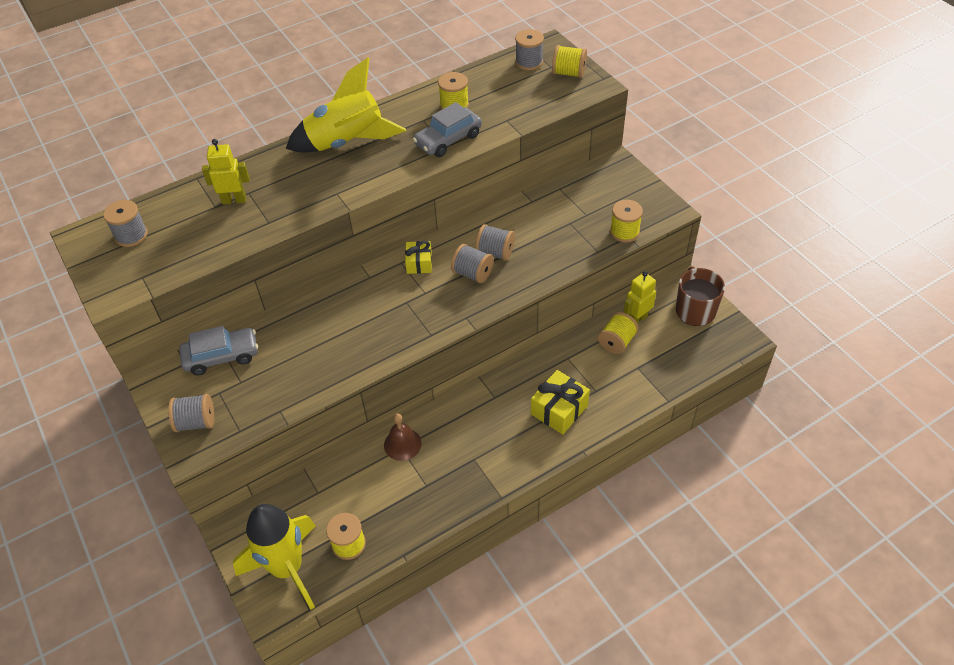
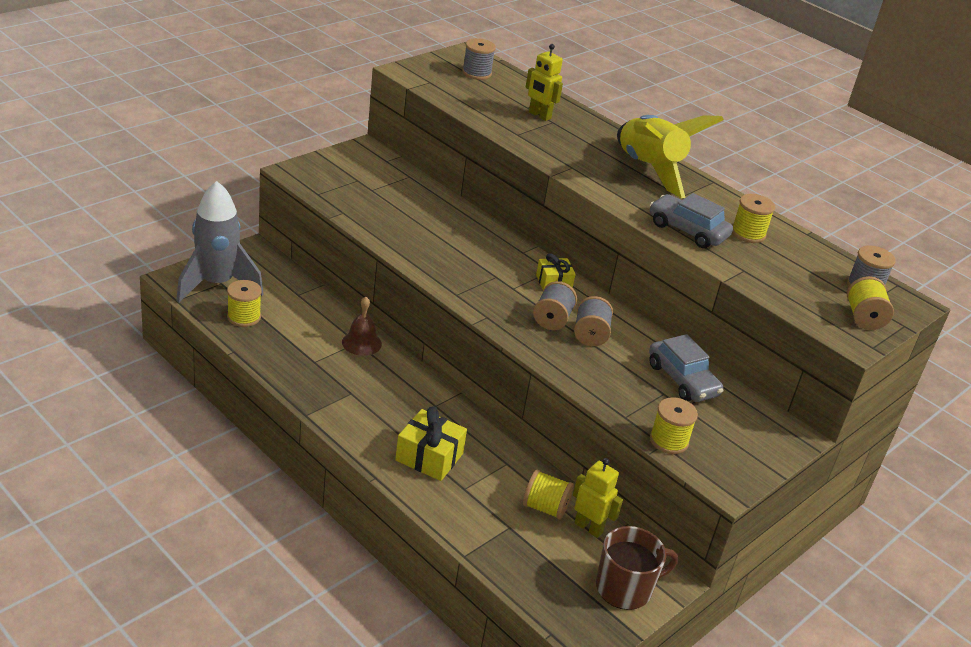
camera: 70 degrees right, 15 degrees down
grey spool [168,394,214,432] -> none
grey car [179,326,258,376] -> grey car moved to [649,334,724,402]
yellow robot [202,139,250,205] -> yellow robot turned 150 degrees clockwise [526,44,563,121]
yellow rocket [233,504,316,610] -> grey rocket [176,181,264,303]

